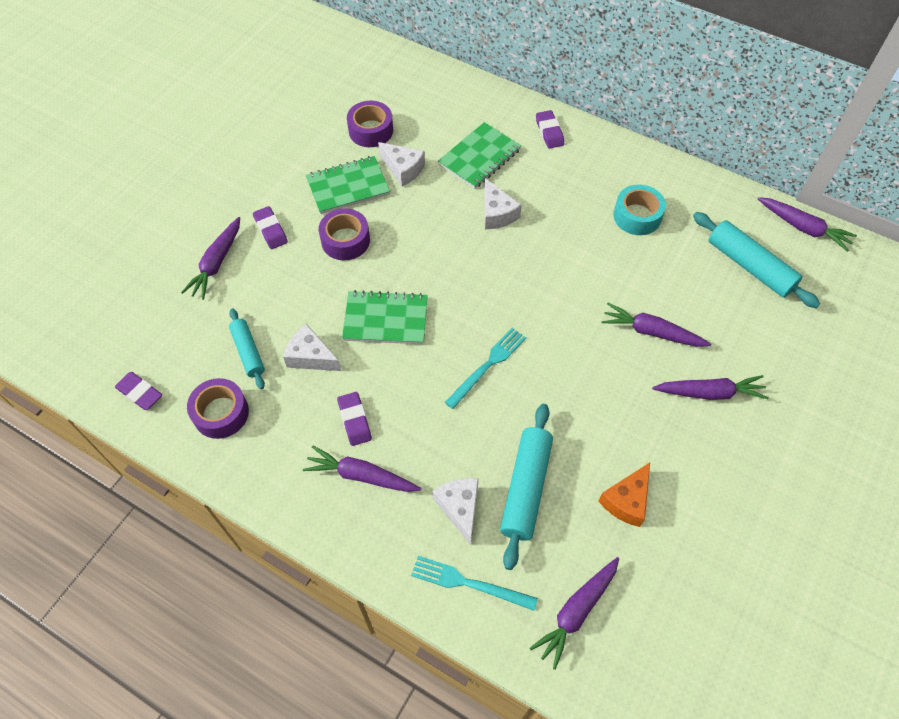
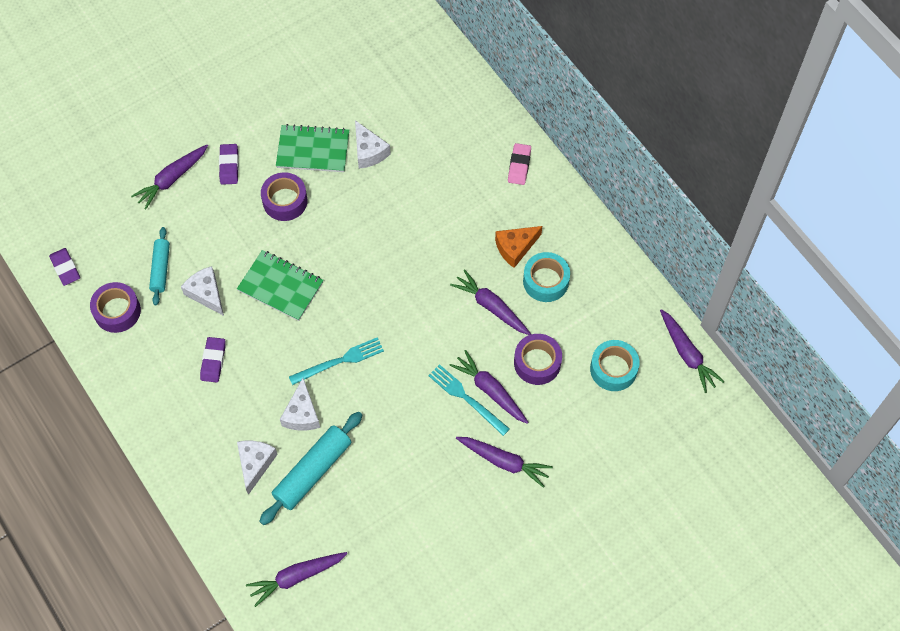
camera: 25 degrees right, 5 degrees up
purple carrot [303,445,421,492] -> purple carrot moved to [450,269,531,335]
purple tape [347,101,393,147] -> purple tape moved to [514,334,562,385]
turquoise fork [411,556,538,611] -> turquoise fork moved to [428,364,510,436]
green notebook [438,122,521,189] -> none
white cheese [484,178,522,229] -> white cheese moved to [280,378,320,431]
purple eraser [536,110,564,149] -> pink eraser [508,143,531,185]
orange cheese [599,463,650,527] -> orange cheese moved to [495,226,542,268]
turquoise rolling pin [693,212,820,308] -> turquoise tape [590,340,640,391]

